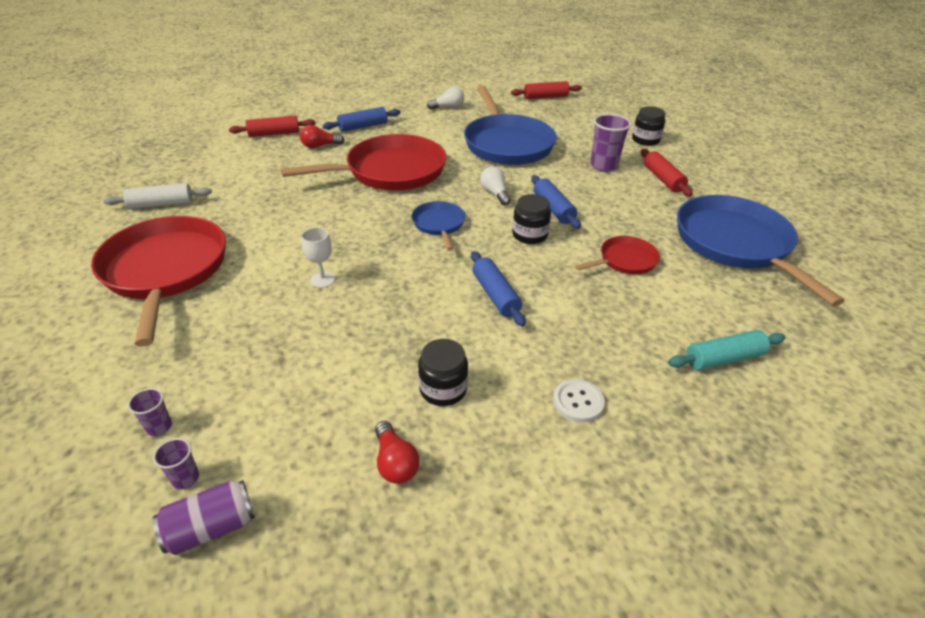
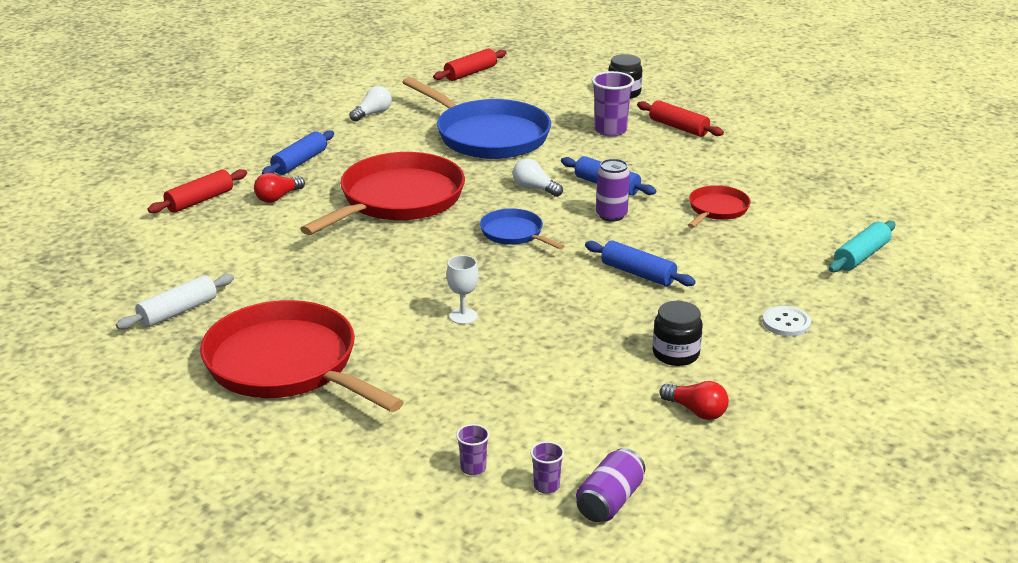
camera: 30 degrees left, 10 degrees down
black jar [512,194,551,244] -> purple can [596,159,630,222]
blue pan [677,195,844,306] -> none

